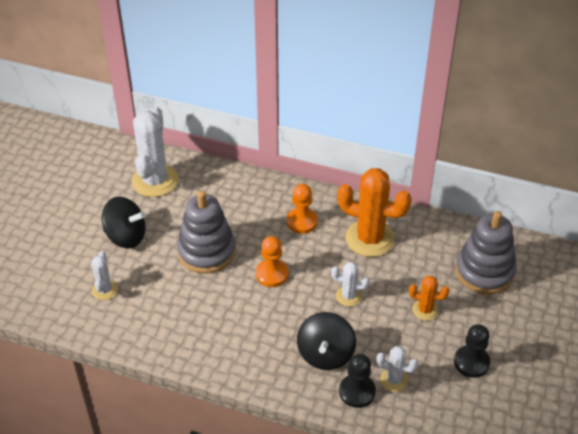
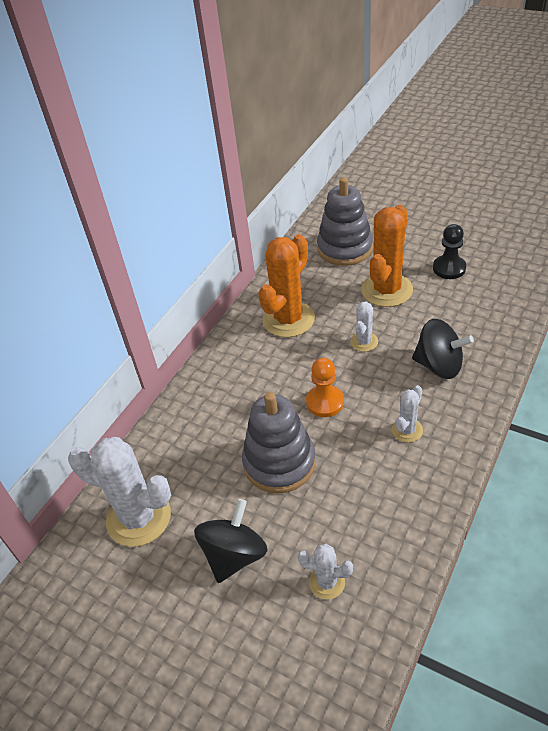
camera: 75 degrees left, 0 degrees up
orange pawn [286,184,318,234] -> none
black pawn [339,354,376,408] -> none
white cactus [377,346,418,392] -> white cactus moved to [392,385,423,443]
orange cactus [409,276,449,321] -> orange cactus [361,205,413,307], size x1.99

